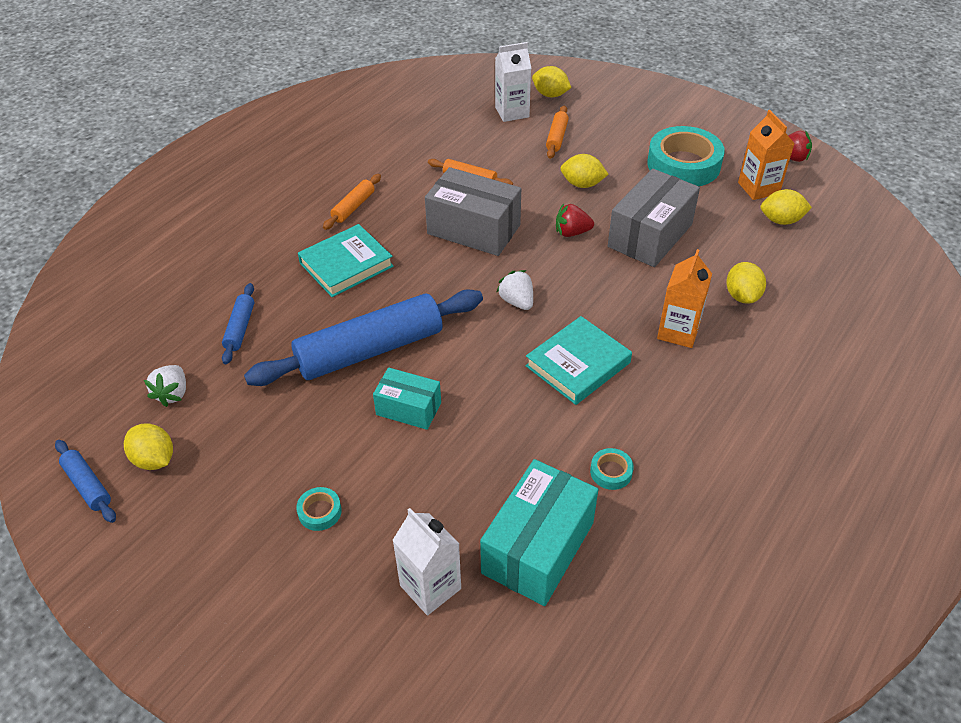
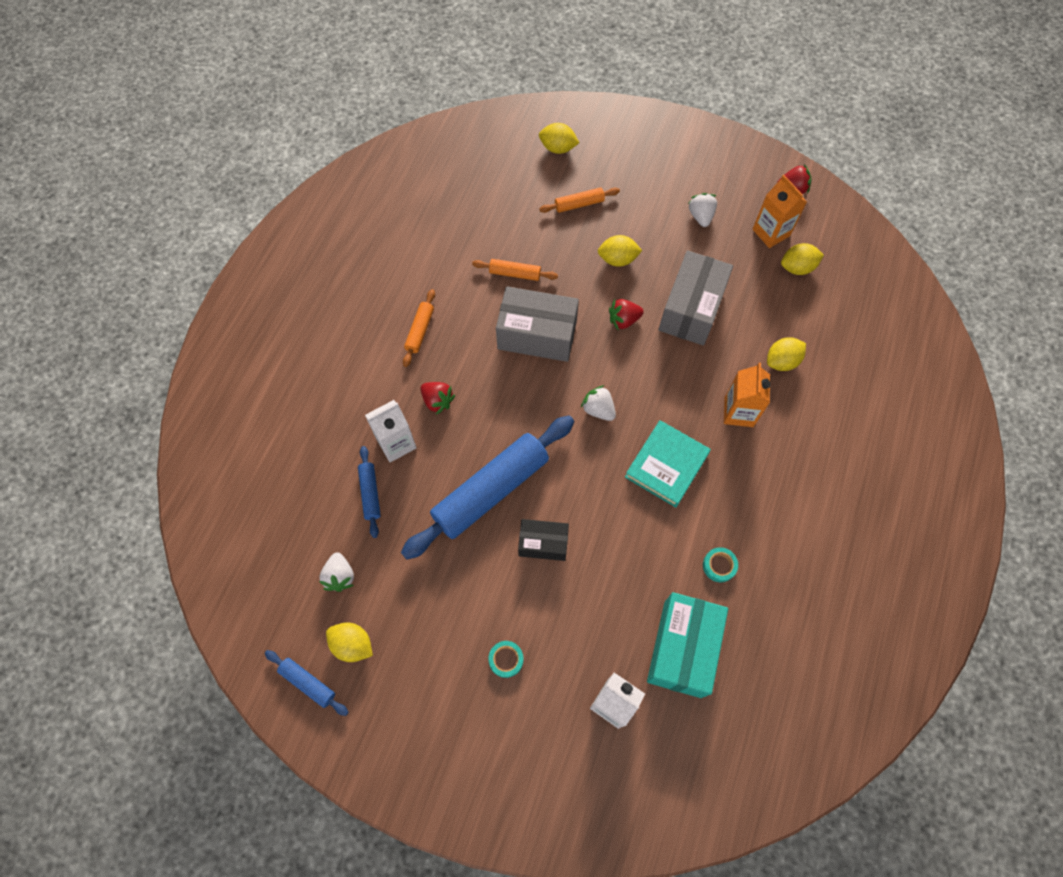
camera: 15 degrees left, 20 degrees up
turquoise book [298,224,394,297] -> red strawberry [420,382,455,415]
turquoise box [373,367,441,430] -> black box [518,519,569,561]
white carton [495,42,531,122] -> white carton moved to [365,400,417,462]
orange rolling pin [546,106,569,159] -> orange rolling pin turned 75 degrees clockwise [539,187,620,213]
turquoise tape [647,126,725,186] -> white strawberry [688,193,717,227]
yellow lemon [726,262,766,304] -> yellow lemon turned 75 degrees clockwise [767,337,806,371]

